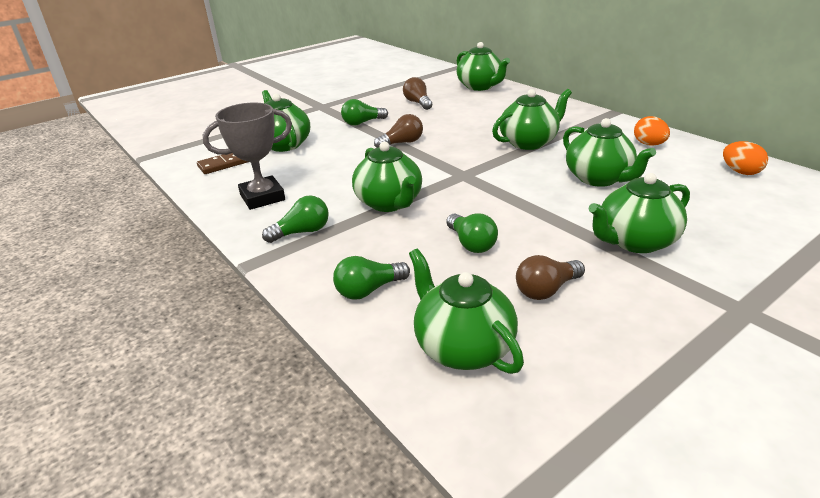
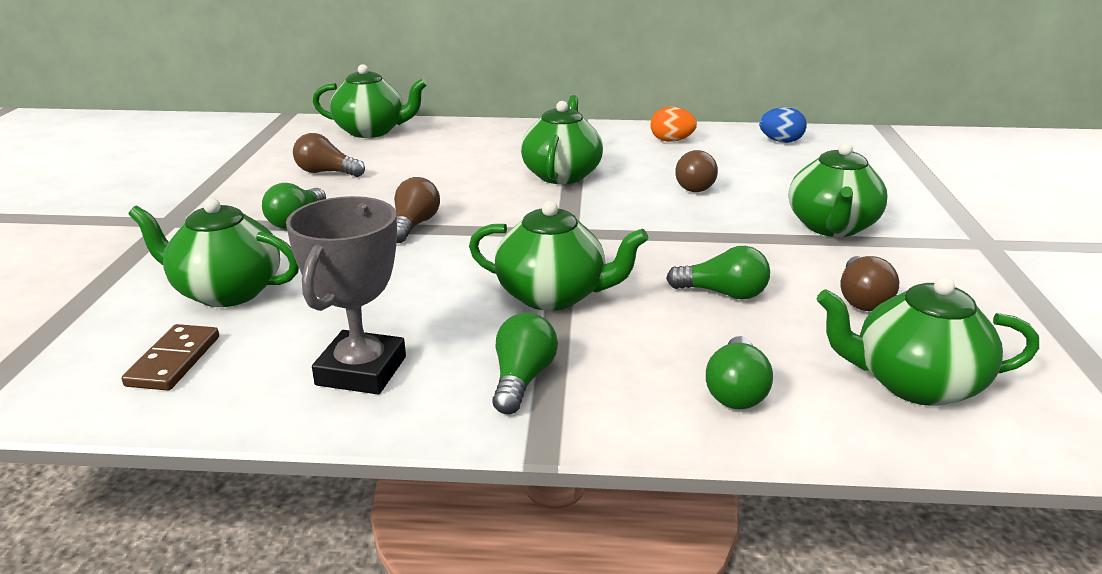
camera: 50 degrees left, 5 degrees down
green teapot [563,118,656,187] -> brown light bulb [675,150,718,192]
orange egg [723,141,768,175] -> blue egg [759,107,807,143]

